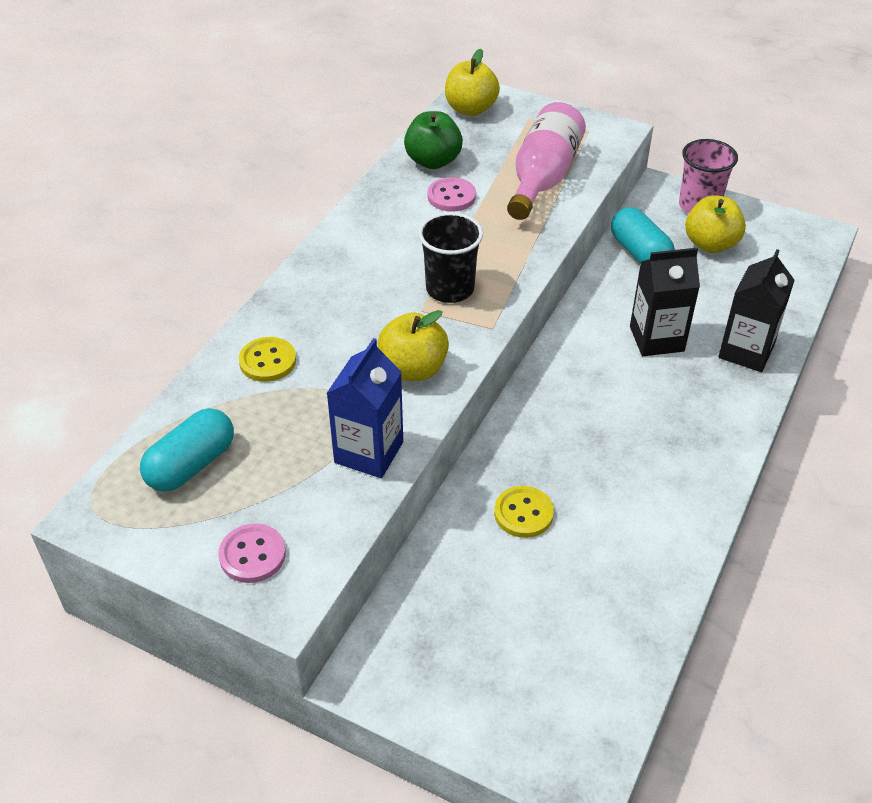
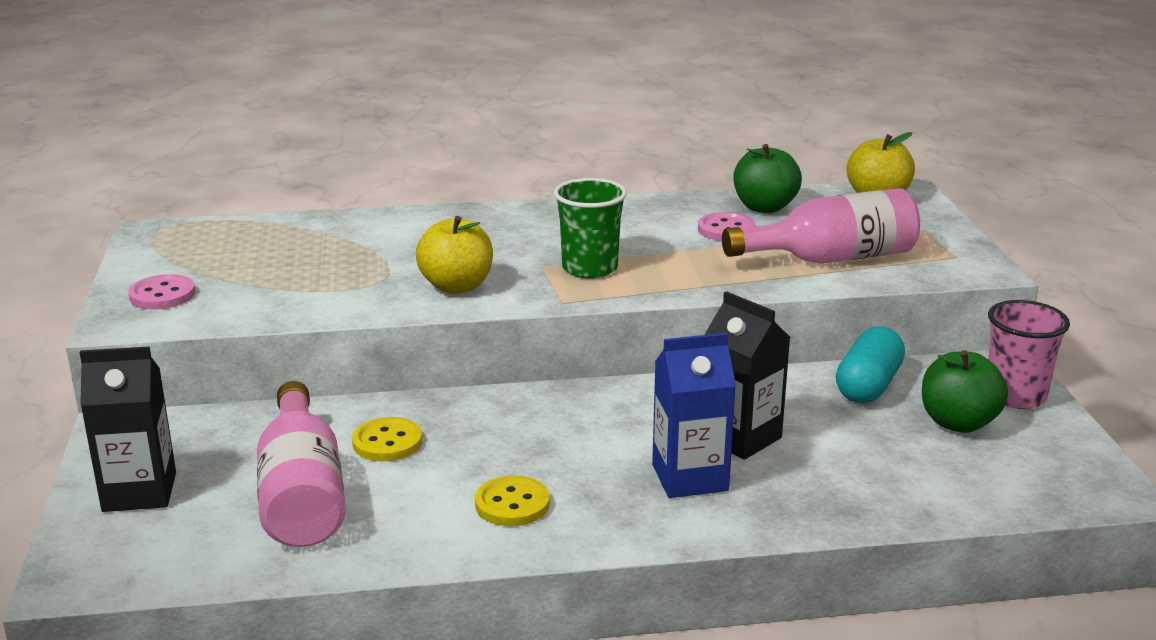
camera: 55 degrees right, 20 degrees down
turquoise capsule [140,408,234,492] -> none
yellow button [239,337,296,382] -> yellow button moved to [475,475,550,526]
blue carton [326,338,403,478] -> blue carton moved to [652,333,736,498]
black cup [418,212,483,303] -> green cup [554,178,627,278]
yellow apple [685,195,746,253] -> green apple [922,350,1008,433]
black carton [718,249,795,372] -> black carton moved to [79,346,176,512]
none -> pink bottle [257,381,346,547]

